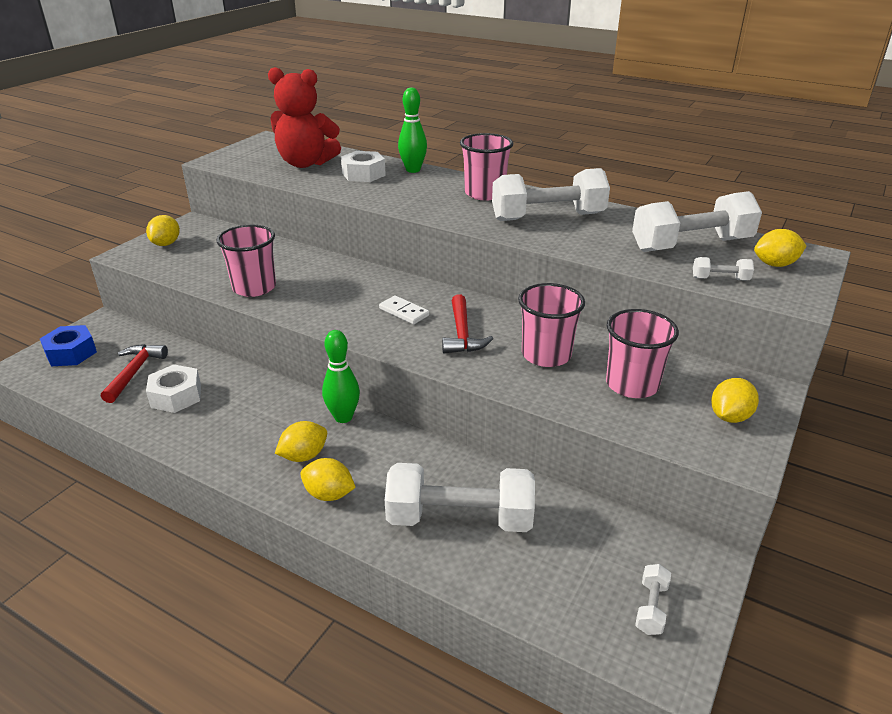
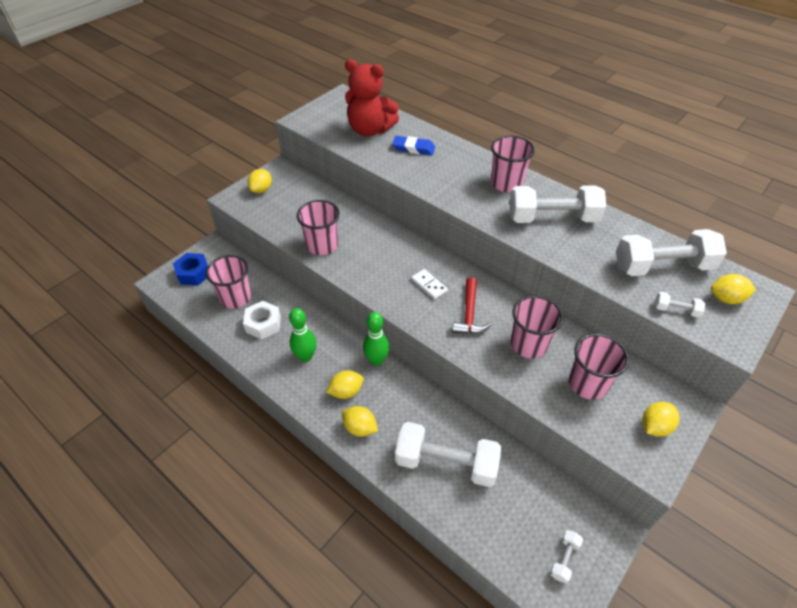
camera: 10 degrees right, 15 degrees up
red hammer [101,344,168,403] -> pink cup [206,255,252,309]
white nut [341,151,386,182] -> blue eraser [392,136,435,155]
green bowling pin [398,88,427,173] -> green bowling pin moved to [289,308,316,362]

